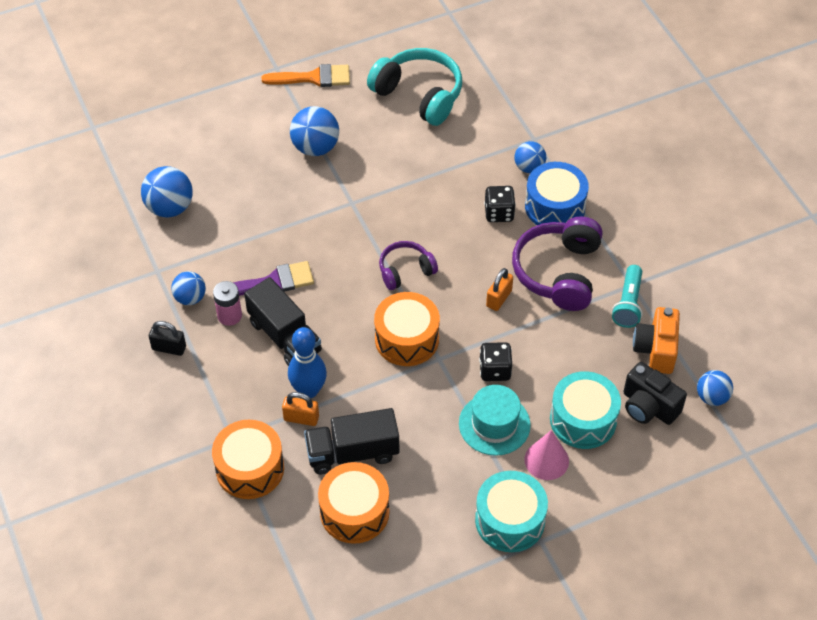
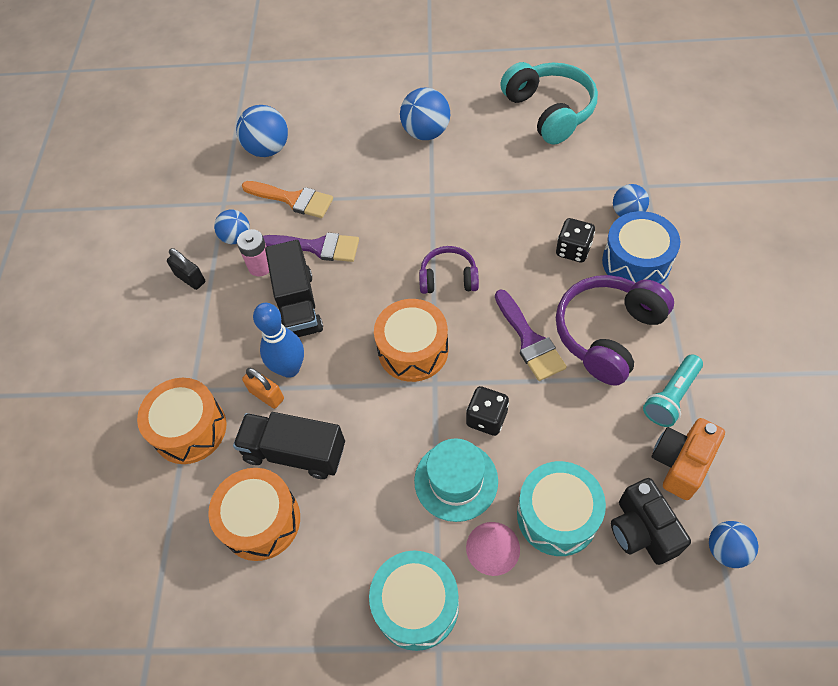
camera: 30 degrees right, 5 degrees up
orange brush [262,64,350,87] -> orange brush moved to [242,181,333,218]
orange padlock [486,268,513,311] -> purple brush [495,289,567,381]

